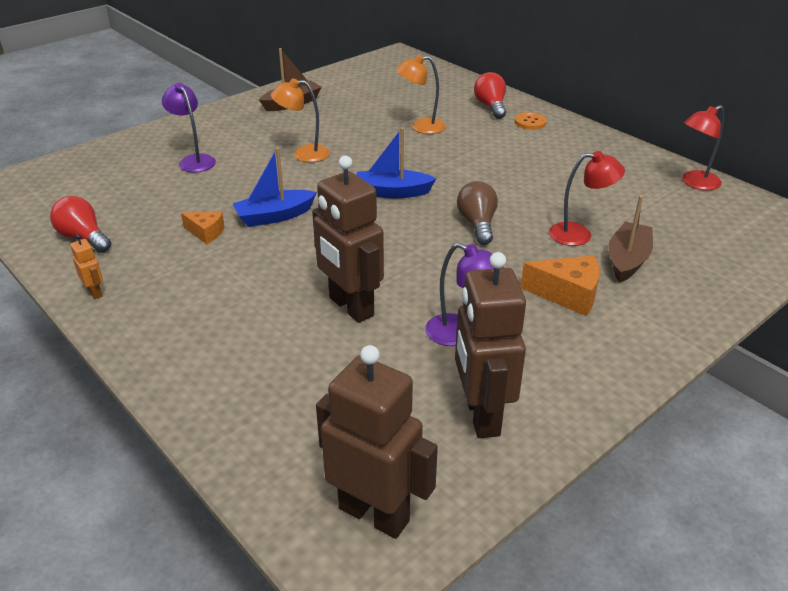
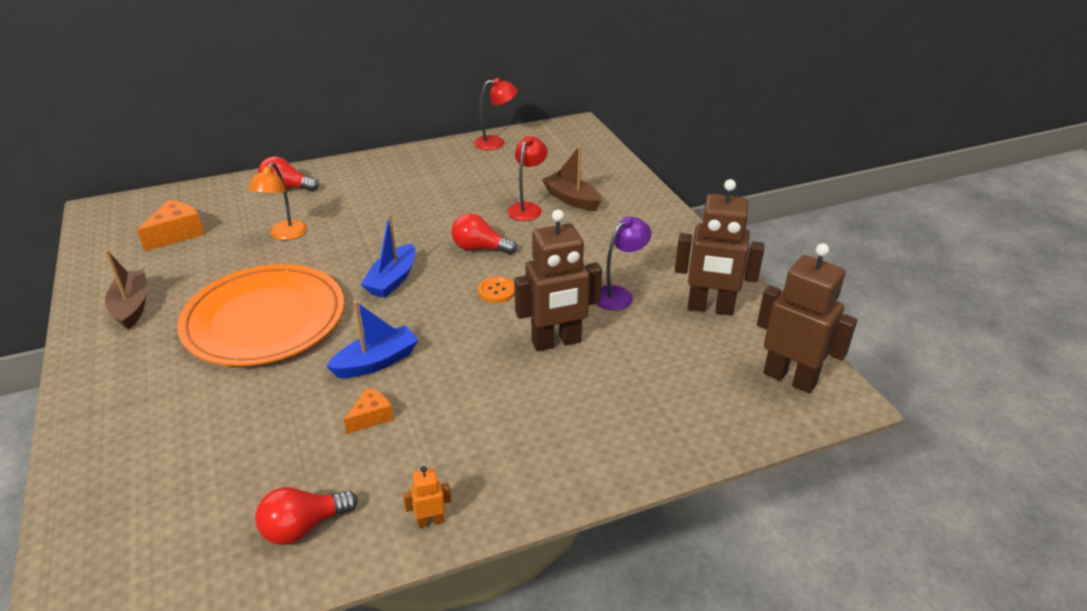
camera: 70 degrees left, 0 degrees up
purple lamp [162,83,216,173] -> none
blue boat [233,147,317,227] -> blue boat turned 120 degrees counterclockwise [326,301,418,378]
orange lamp [271,78,330,162] -> orange plate [177,264,344,366]
brown robot [316,345,438,539] -> brown robot turned 75 degrees clockwise [757,243,857,394]
brown light bulb [457,181,498,245] -> red light bulb [452,214,517,254]
orange button [515,112,547,129] -> orange button moved to [478,277,515,303]
orange cheese [521,255,600,316] -> orange cheese moved to [137,200,204,251]
red lamp [682,105,724,191] -> red lamp turned 90 degrees counterclockwise [474,78,518,150]

